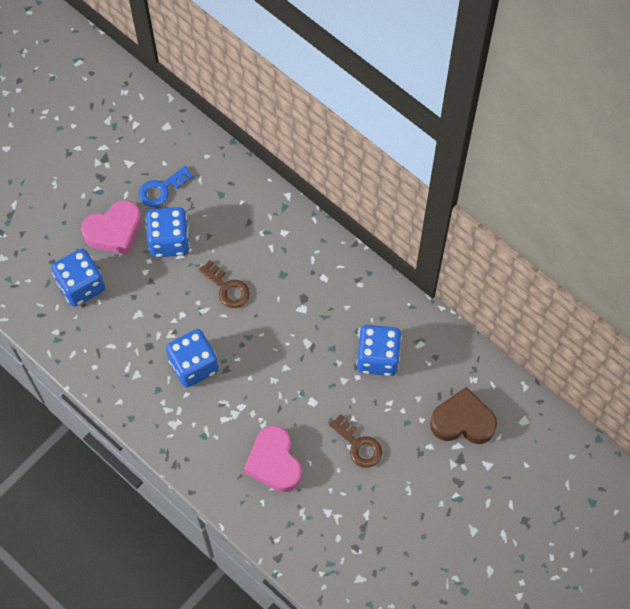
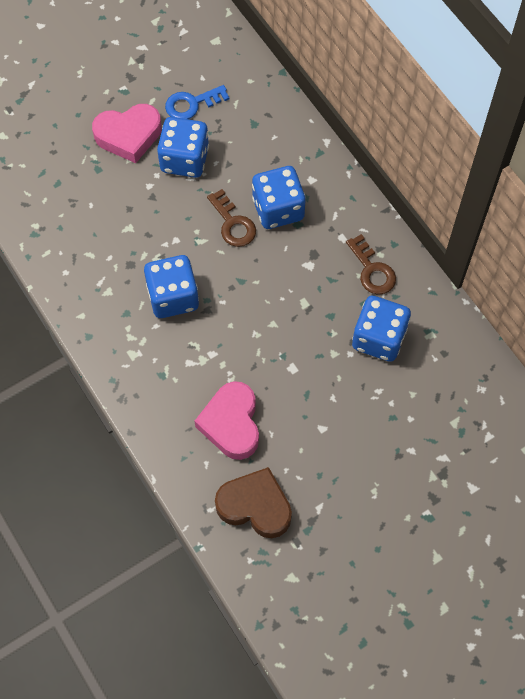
camera: 15 degrees right, 0 degrees up
blue dice [51,249,105,307] -> blue dice moved to [252,166,306,229]
brown key [329,414,382,468] -> brown key moved to [346,234,396,294]
brown heart [430,387,497,444] -> brown heart moved to [215,467,292,538]

